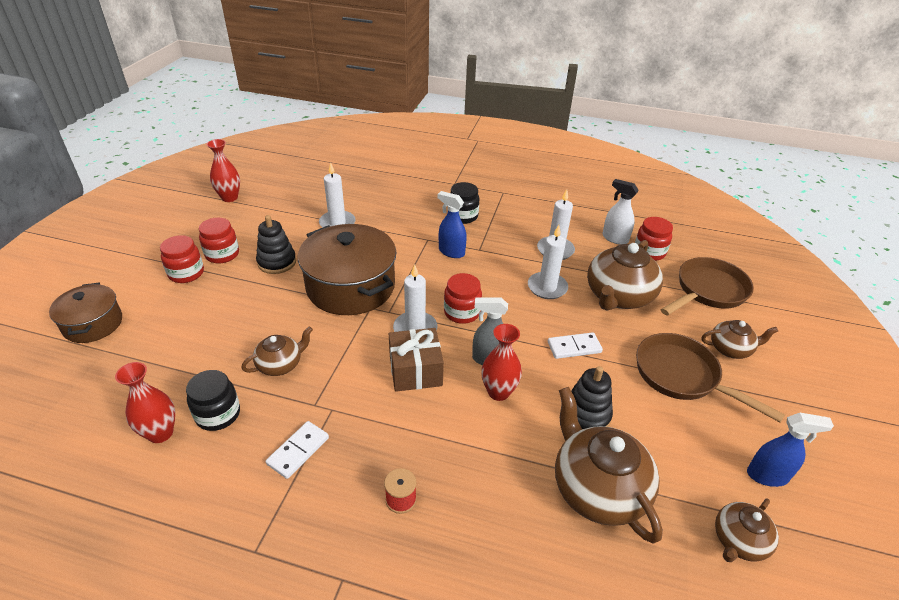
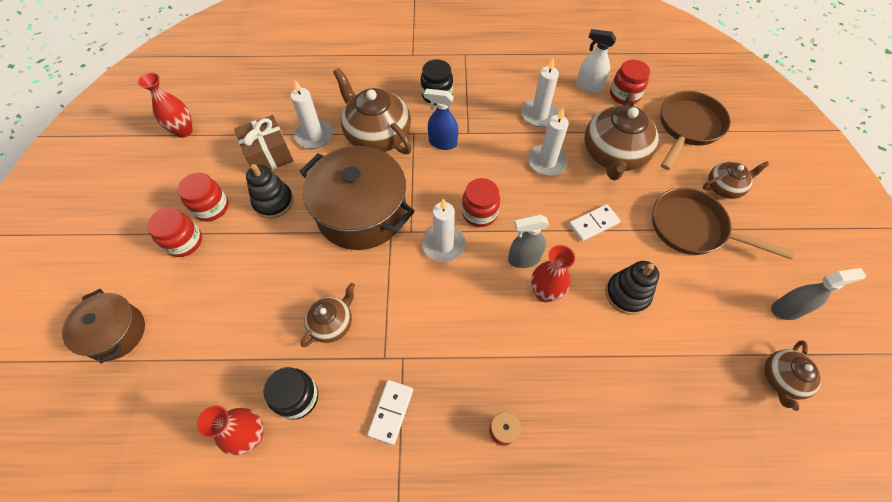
camera: 15 degrees left, 20 degrees up
brown gift [389,328,444,392] -> brown gift moved to [234,115,294,170]
brown teapot [555,387,663,544] -> brown teapot moved to [333,68,412,154]
blue spray bottle [747,413,834,487] -> grey spray bottle [771,268,866,320]

